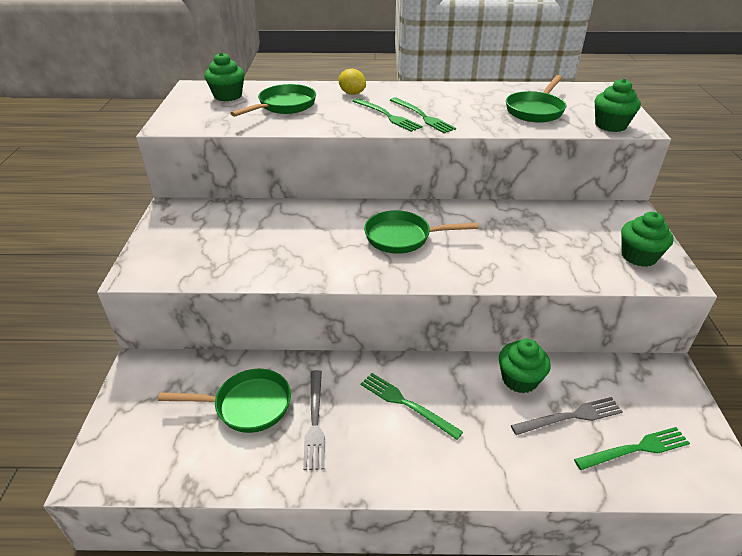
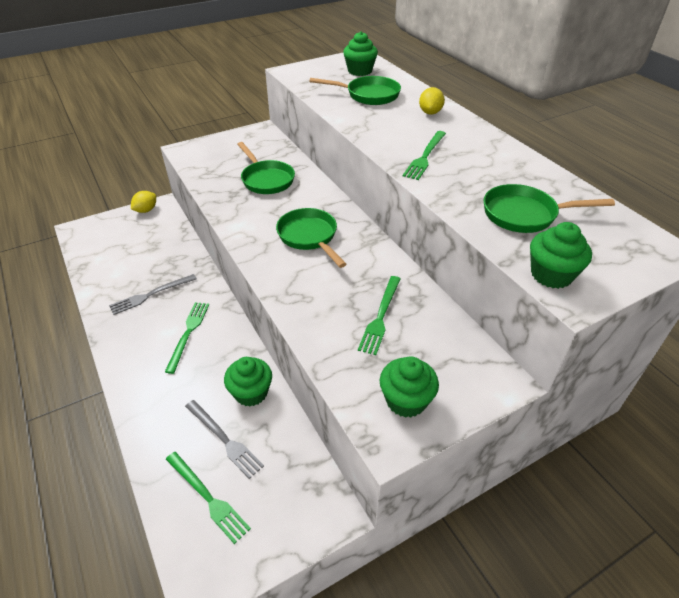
camera: 60 degrees right, 5 degrees up
green pan [158,369,291,433] -> green pan moved to [237,142,295,194]
green fork [352,98,423,132] -> green fork moved to [358,276,401,355]
none -> yellow lemon [131,191,156,213]

